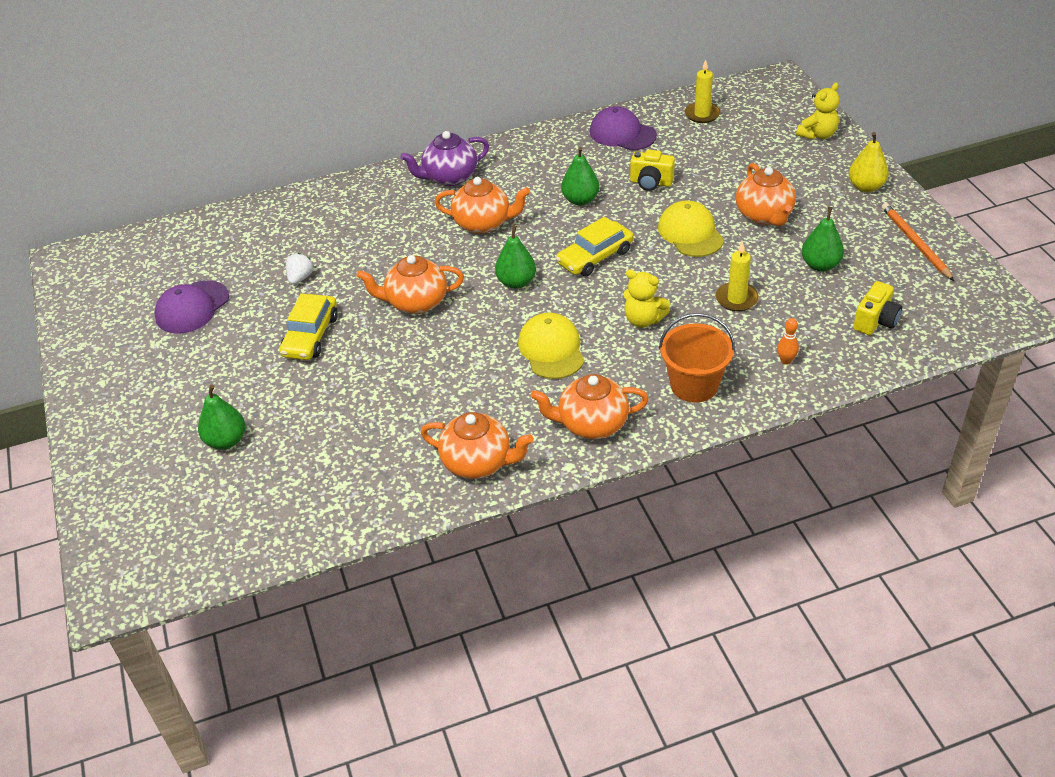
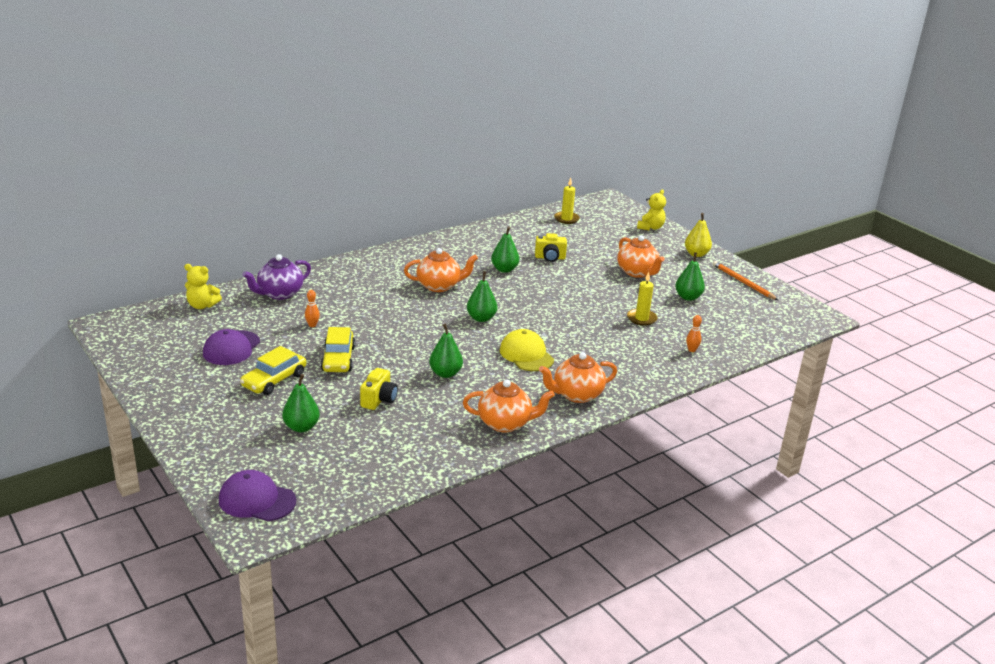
camera: 20 degrees left, 15 degrees down
white strawberry [286,253,314,285] -> orange bowling pin [305,290,320,327]
orange teapot [357,255,464,314] -> none
purple teapot [401,131,489,186] -> purple teapot moved to [242,254,311,300]
yellow car [556,217,633,276] -> yellow car moved to [240,346,306,395]
purple cap [590,106,657,151] -> purple cap moved to [219,470,296,521]
yellow teddy bear [623,269,670,328] -> yellow teddy bear moved to [184,264,222,309]
yellow cap [658,200,724,257] -> none
orange bucket [659,313,735,403] -> none
yellow camera [853,281,902,335] -> yellow camera moved to [360,368,398,410]
none -> green pear [429,324,463,378]

